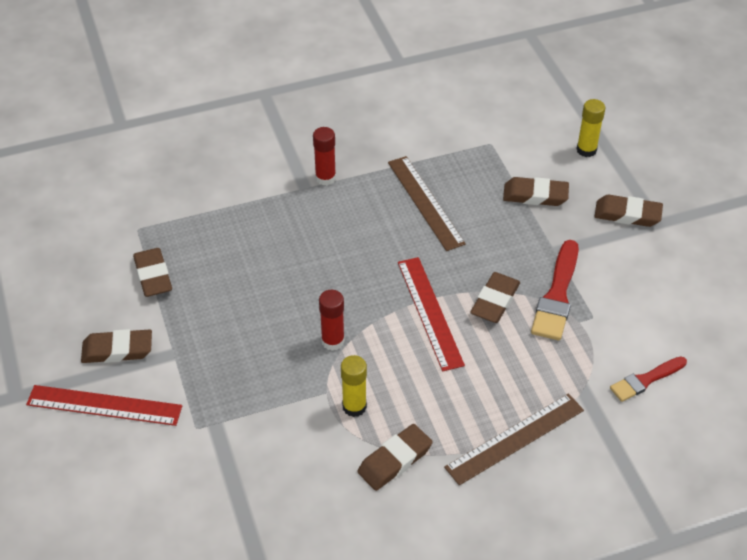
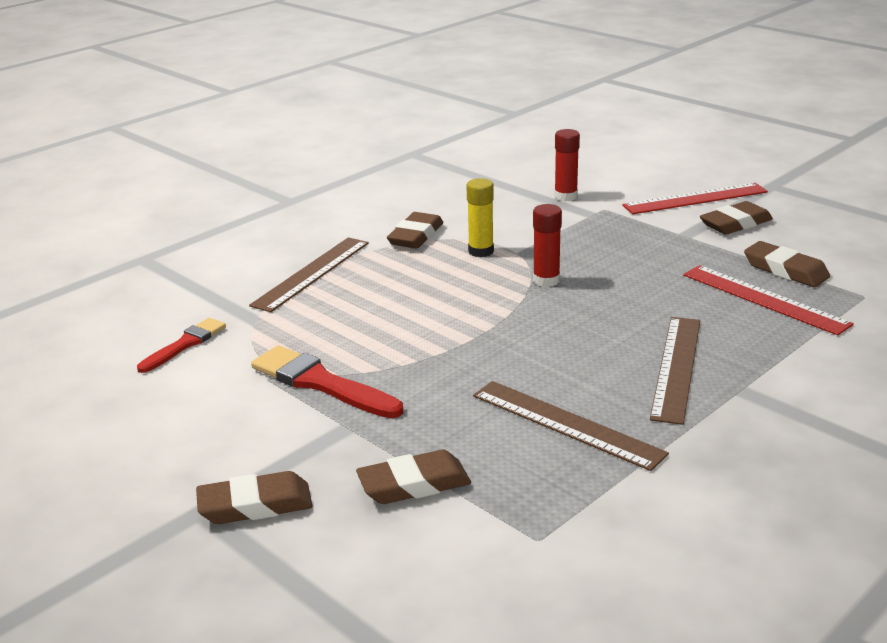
camera: 155 degrees right, 20 degrees down
red glue stick [313,127,336,185] -> red glue stick moved to [554,129,580,201]
red ruler [398,257,465,371] -> red ruler moved to [683,265,854,336]
brown eraser [470,272,520,323] -> none
red brush [531,240,579,341] -> red brush turned 45 degrees counterclockwise [251,346,403,418]
yellow glue stick [577,99,605,157] -> none
none -> brown ruler [650,317,700,425]

